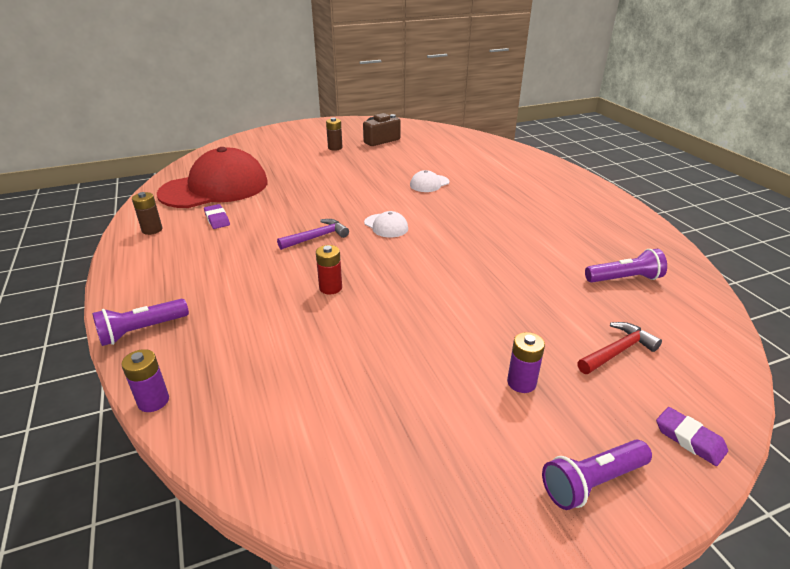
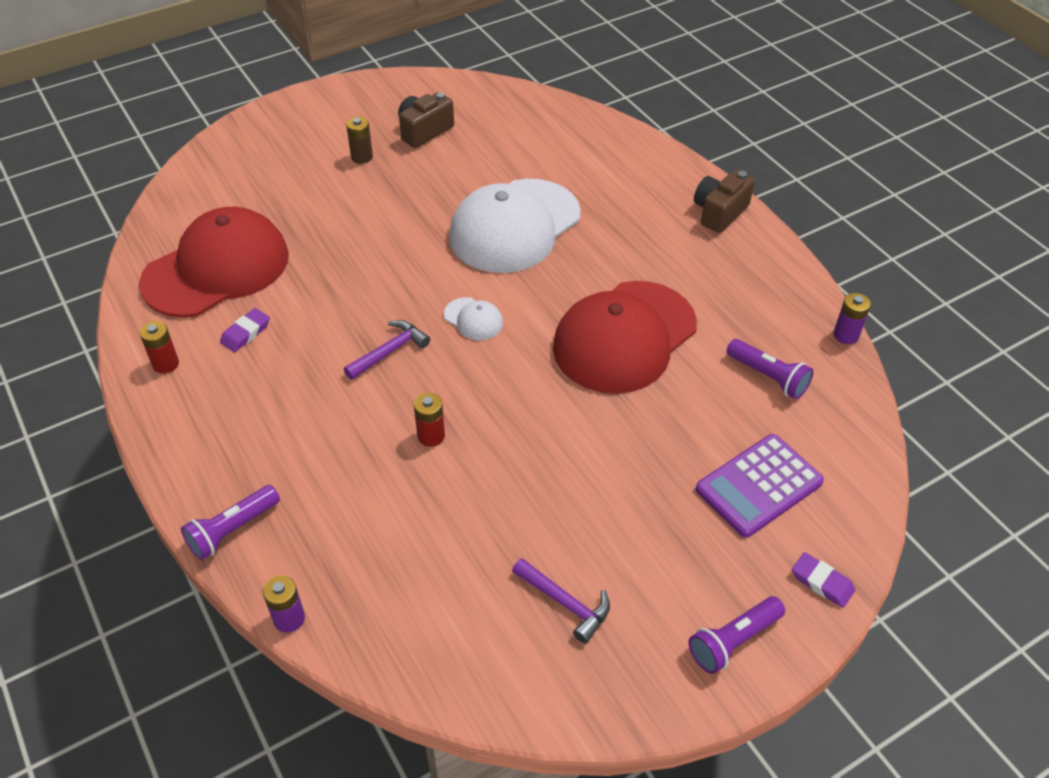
camera: 10 degrees left, 15 degrees up
brown battery [132,192,162,235] -> red battery [140,321,179,374]
purple eraser [204,204,230,229] -> purple eraser turned 75 degrees clockwise [220,308,270,352]
white cap [410,170,449,192] -> white cap [449,179,581,273], size x2.48
purple battery [507,332,545,393] -> purple battery moved to [834,293,871,344]
red hammer [577,322,662,374] -> purple calculator [696,434,824,538]
purple flashlight [585,249,667,283] -> purple flashlight turned 60 degrees clockwise [726,339,814,399]
none -> purple hammer [512,558,610,644]
none -> red cap [553,281,697,394]
none -> brown camera [694,170,755,233]

